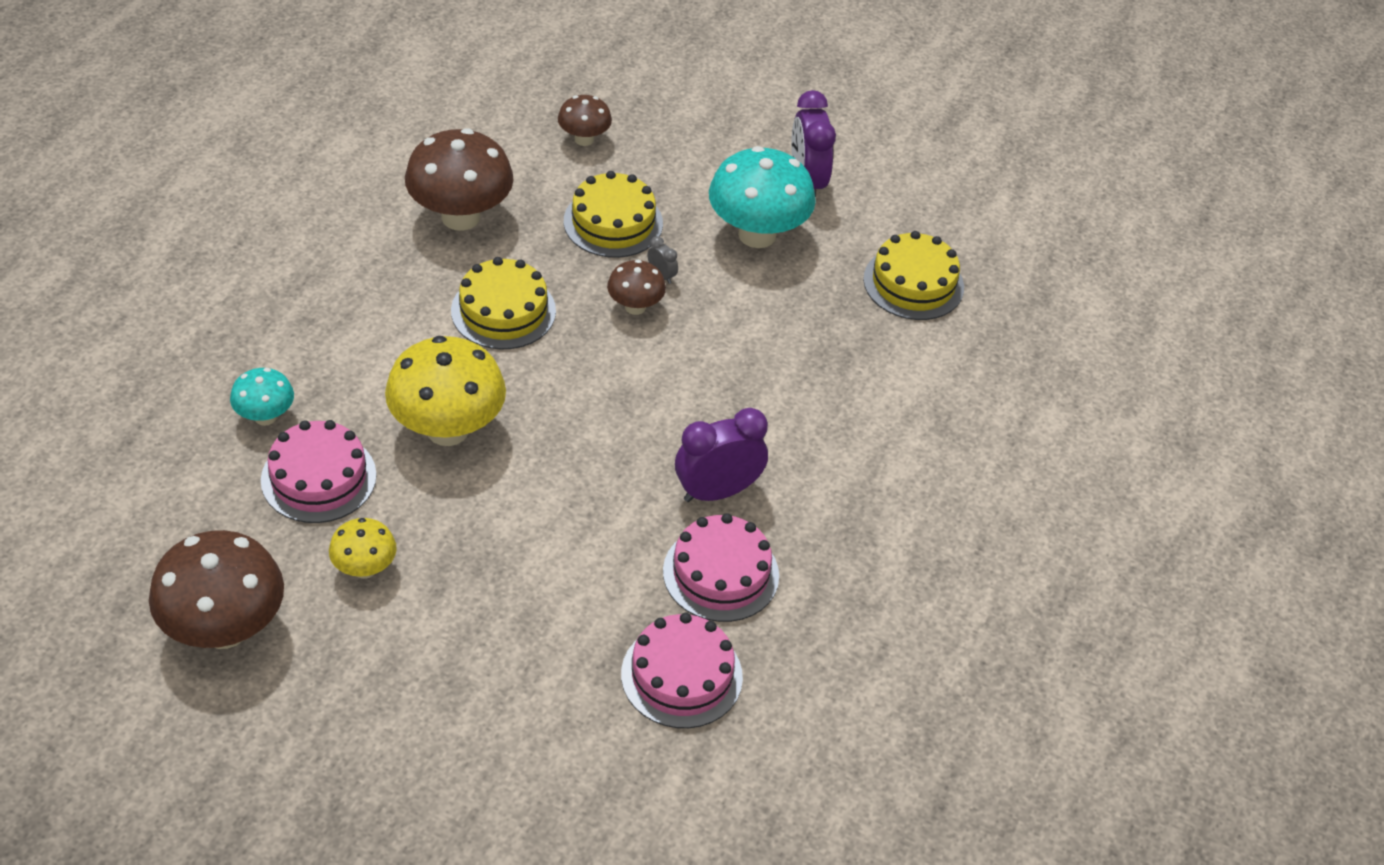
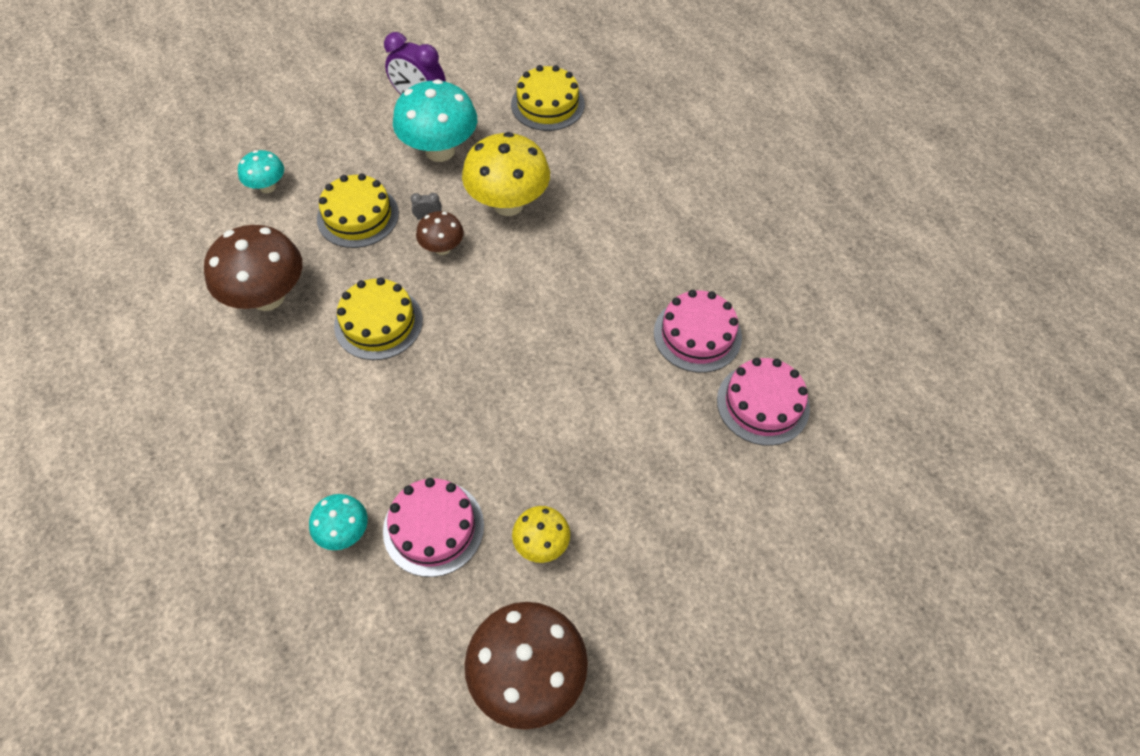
camera: 50 degrees left, 10 degrees up
yellow mushroom [385,336,506,446] -> yellow mushroom moved to [462,132,550,216]
brown mushroom [558,95,612,146] -> turquoise mushroom [238,150,284,193]
purple clock [675,408,768,502] -> none

